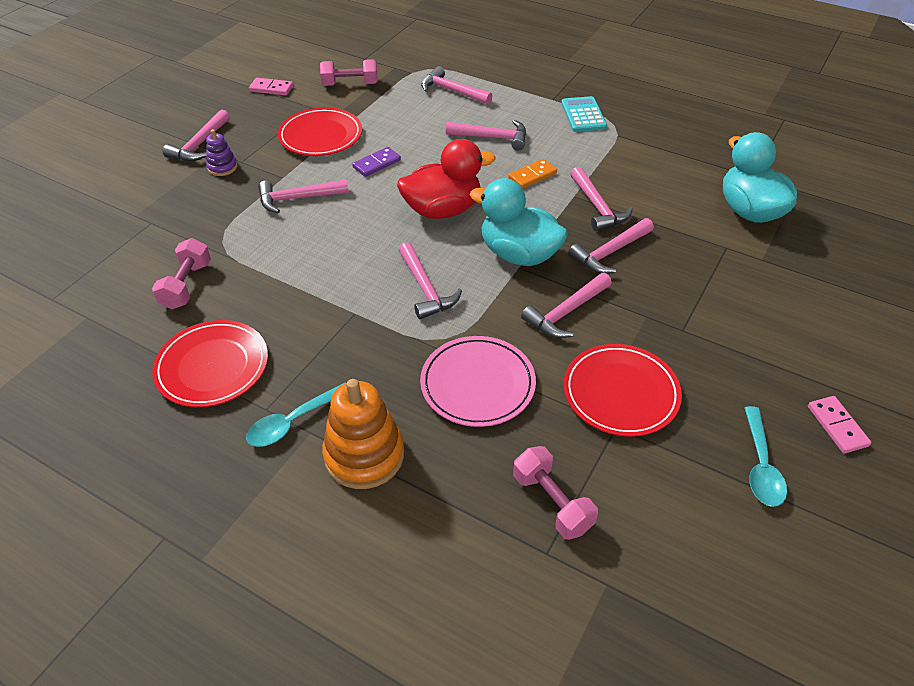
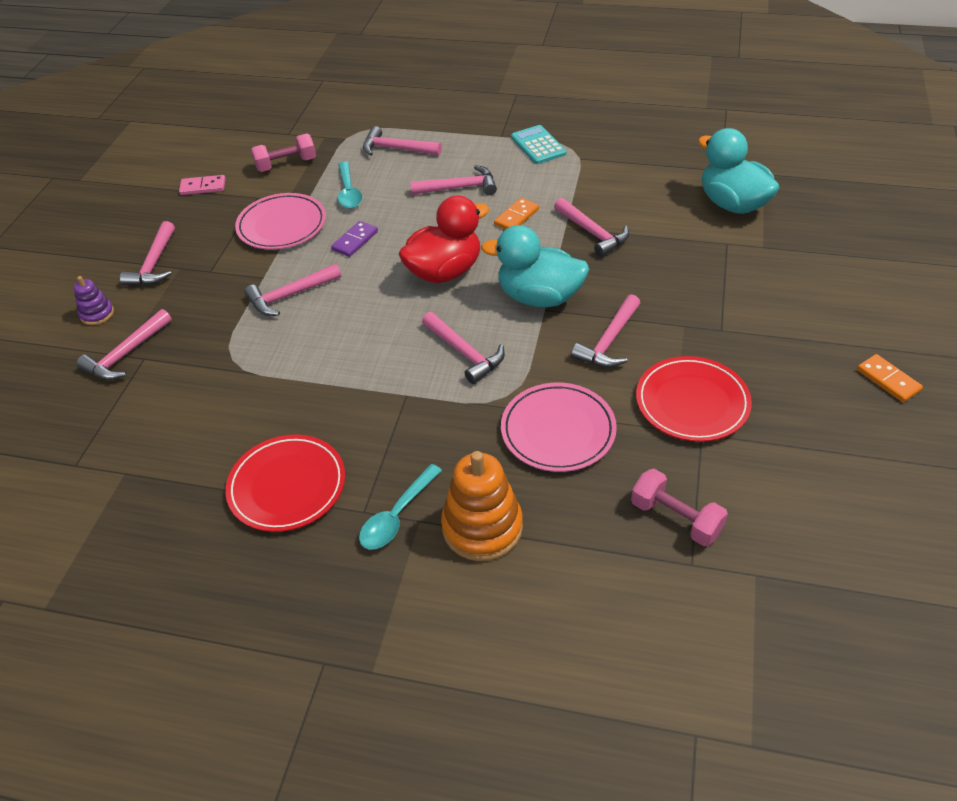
camera: 15 degrees left, 0 degrees up
pink dumbbell [152,238,211,309] -> none
purple stacking toy [206,129,238,176] -> purple stacking toy moved to [74,276,114,325]
red plate [278,107,362,156] -> pink plate [235,193,326,250]
pink hammer [568,218,654,274] -> pink hammer moved to [77,309,172,380]
turquoise spoon [744,406,787,507] -> turquoise spoon moved to [338,162,362,208]
pink domino [808,396,871,454] -> orange domino [857,354,923,402]

